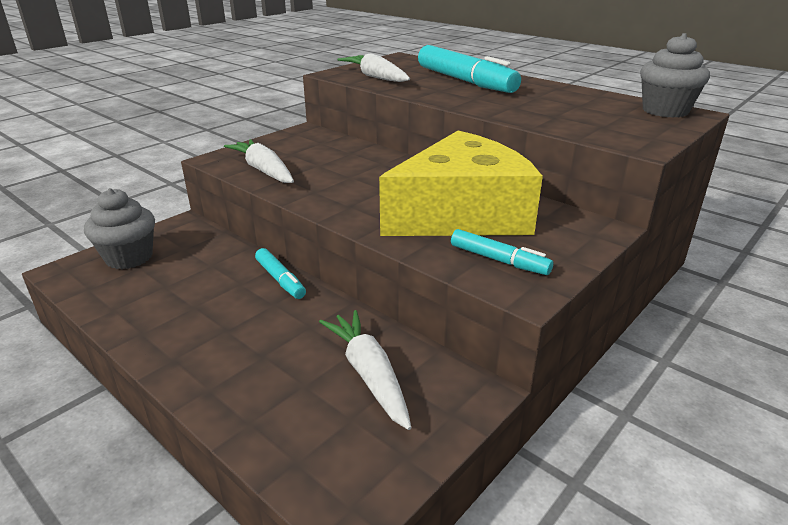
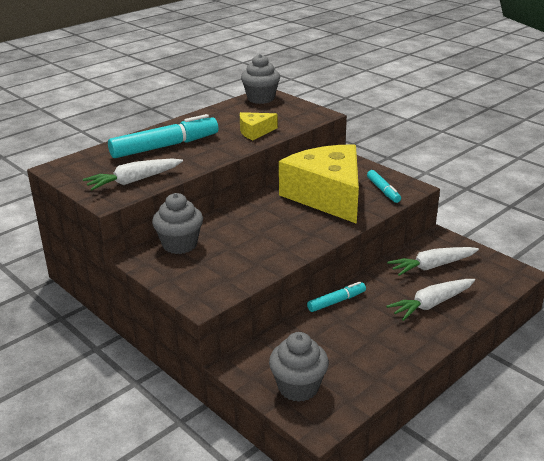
camera: 85 degrees left, 0 degrees up
white carrot [224,139,294,183] -> white carrot moved to [386,279,475,321]
turquoise marker [451,229,553,275] -> turquoise marker turned 120 degrees clockwise [367,170,401,203]
none -> grey cupcake [152,193,203,254]
none -> yellow cheese [240,112,278,140]

